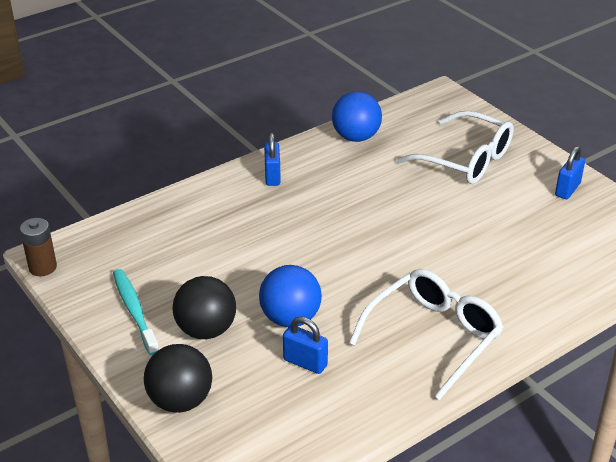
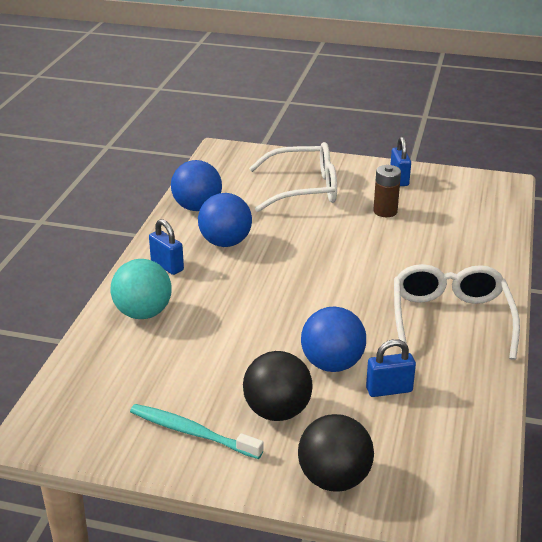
camera: 40 degrees left, 5 degrees down
brown battery [20,218,57,276] -> brown battery moved to [373,165,401,217]
none -> turquoise ball [111,259,172,319]
none -> blue ball [198,193,252,247]

